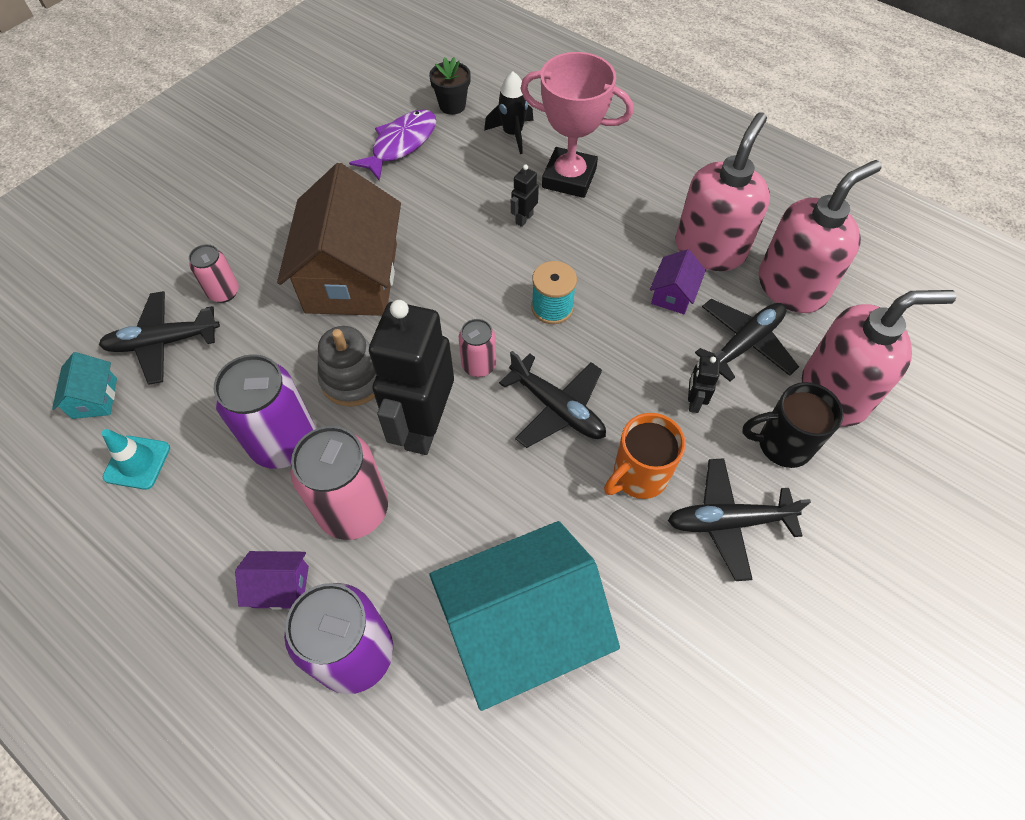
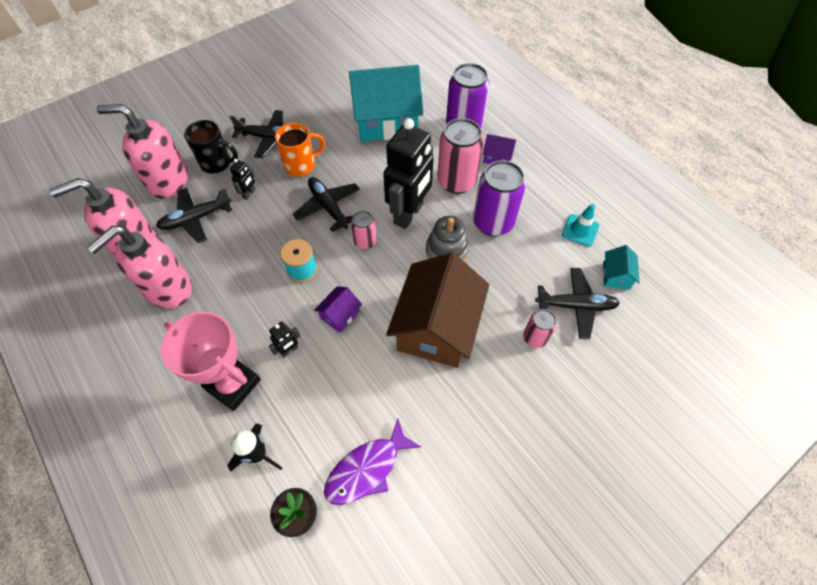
camera: 165 degrees left, 0 degrees up
purple house [650,249,706,314] -> purple house moved to [314,286,362,333]

